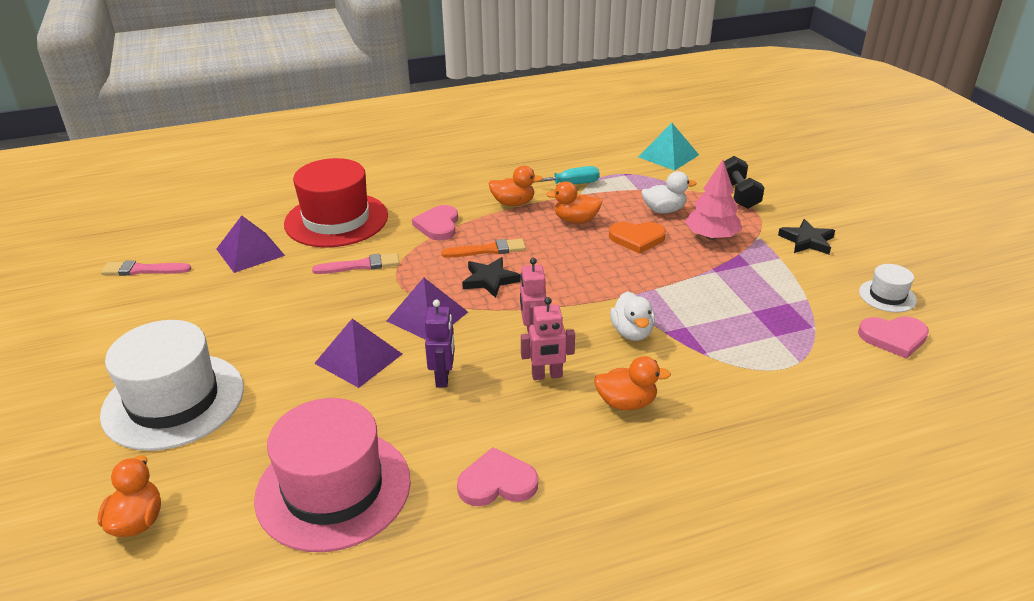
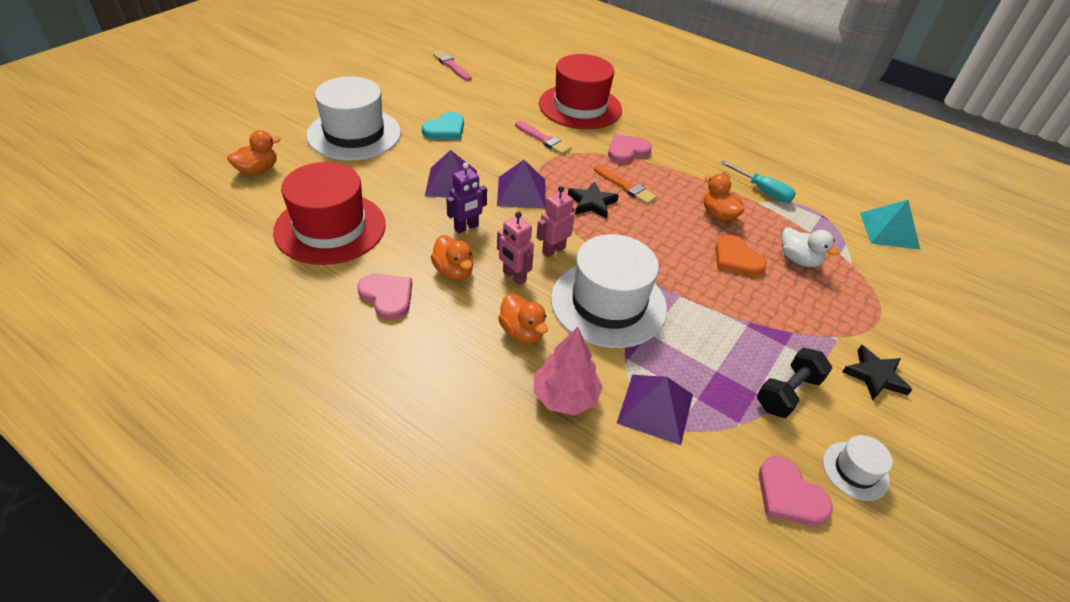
camera: 50 degrees right, 10 degrees up
purple pyramid [216,215,285,273] -> purple pyramid moved to [617,375,693,445]
pink hat [254,398,411,552] -> red hat [273,162,386,265]
orange duck [489,166,543,206] -> orange duck moved to [431,235,473,280]
white duck [610,291,655,341] -> white hat [551,234,667,348]
pink tree [685,160,742,240] -> pink tree moved to [534,326,603,415]
black dumbbell [724,156,764,209] -> black dumbbell moved to [757,348,832,418]
none -> turquoise heart [421,112,464,140]

